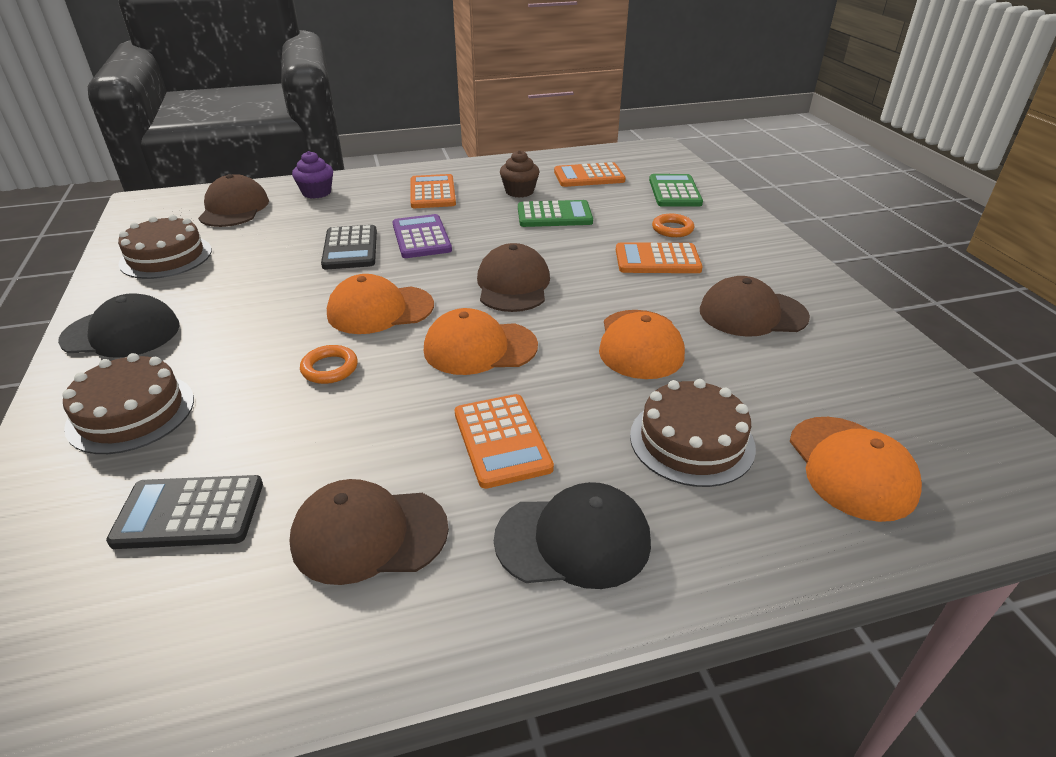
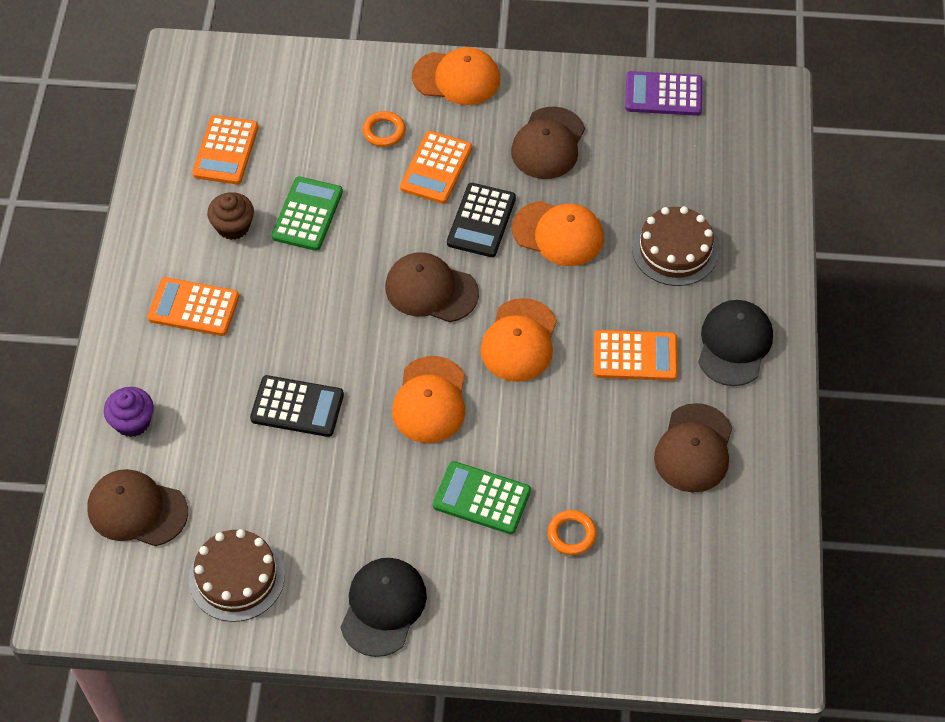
camera: 70 degrees left, 20 degrees up
brown cake [62,353,194,454] -> none
black calculator [106,475,263,549] -> black calculator moved to [447,183,516,257]
orange ring [300,345,358,384] -> orange ring moved to [547,510,597,555]
purple calculator [393,214,452,258] -> purple calculator moved to [625,71,702,116]
green calculator [649,174,703,207] -> green calculator moved to [433,461,531,534]
orange cap [790,417,922,522] -> orange cap moved to [412,47,500,105]

